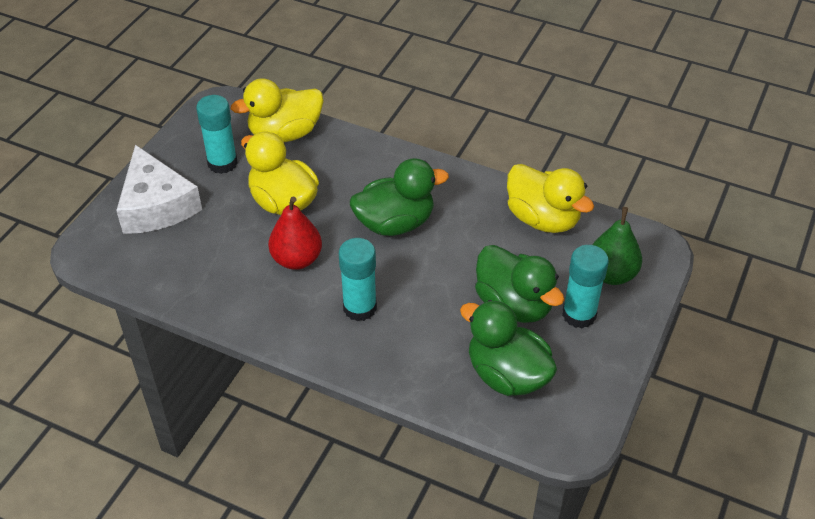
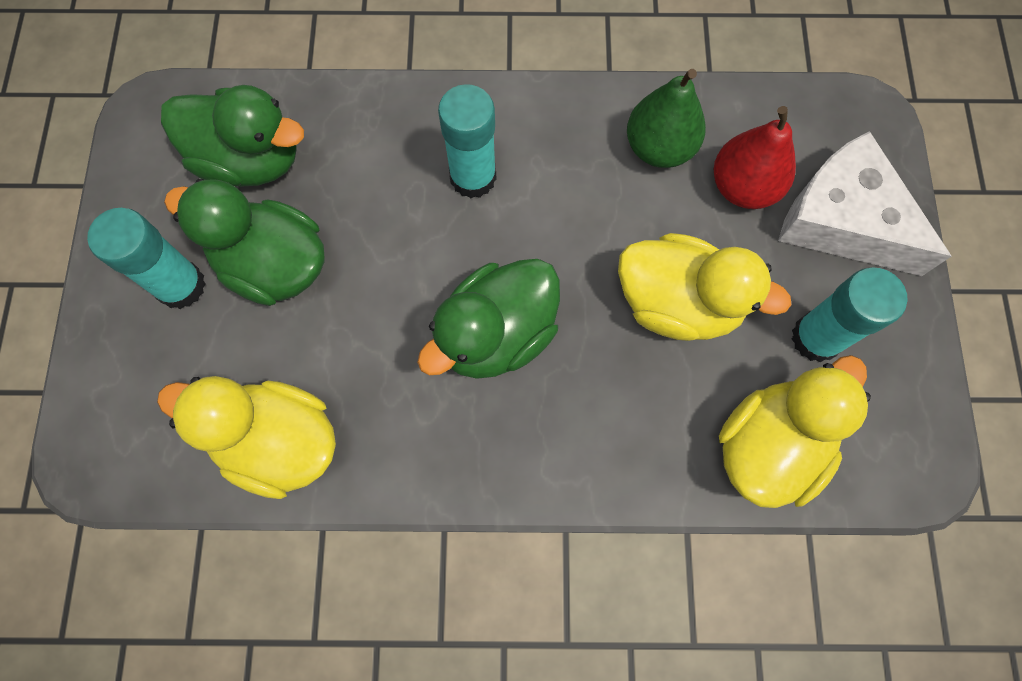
camera: 155 degrees right, 25 degrees up
red pear [268,197,322,270] -> red pear moved to [714,106,796,209]
green pear [592,207,642,285] -> green pear moved to [627,69,706,168]

